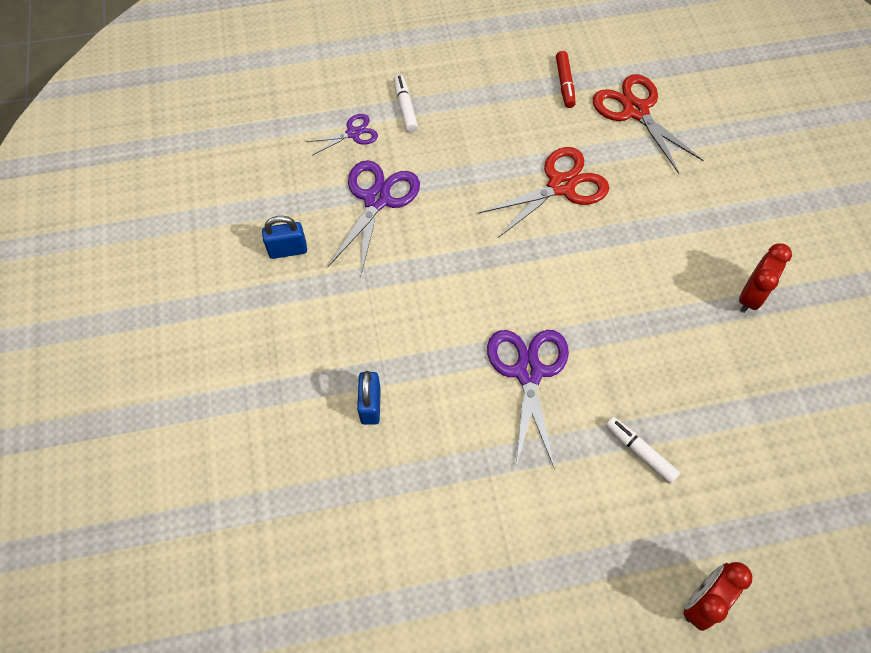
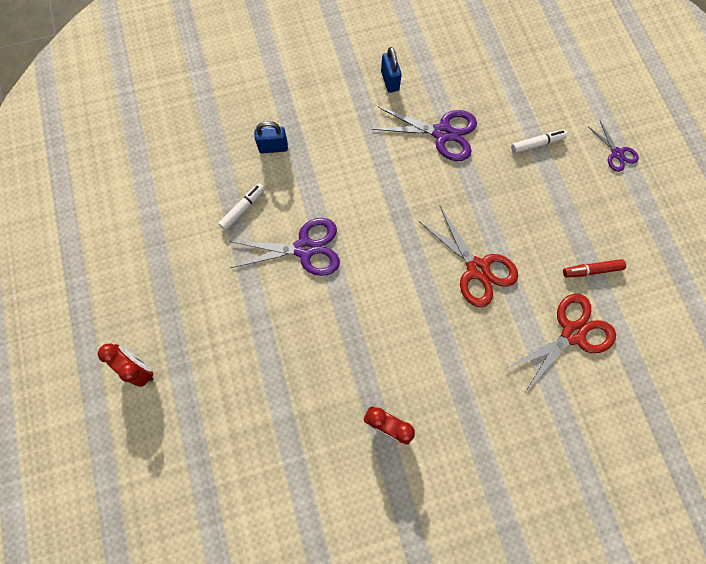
camera: 85 degrees right, 10 degrees up
purple scissors [306,114,378,155] -> purple scissors moved to [589,121,639,172]
white marker [606,417,680,484] -> white marker moved to [218,183,265,230]

